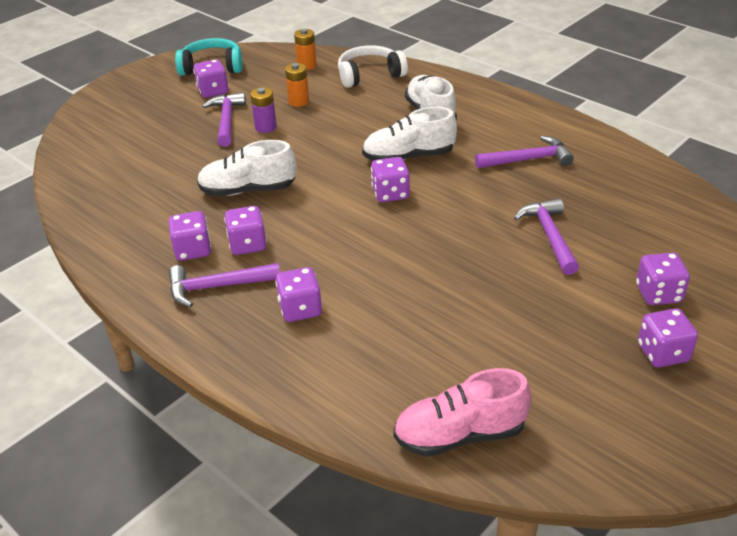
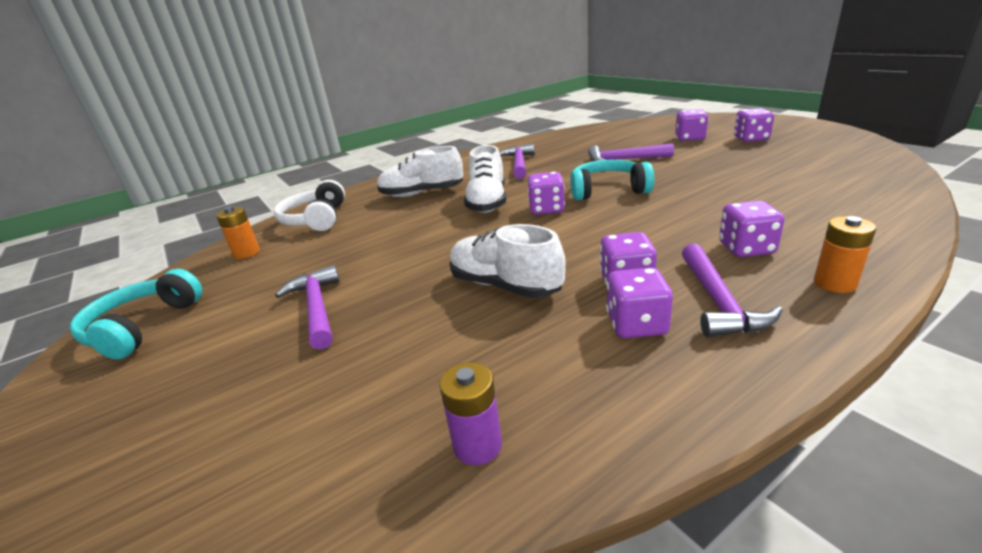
camera: 75 degrees left, 10 degrees down
purple dice [194,59,229,98] -> none
white shoe [197,140,296,196] -> white shoe turned 120 degrees clockwise [450,224,566,298]
purple hammer [202,92,246,147] -> purple hammer turned 60 degrees clockwise [275,265,340,350]
purple battery [250,87,277,133] -> purple battery moved to [439,362,502,465]
orange battery [285,63,309,107] -> orange battery moved to [814,216,876,293]
pink shoe [393,368,532,457] -> none
none -> turquoise headphones [571,160,654,200]

